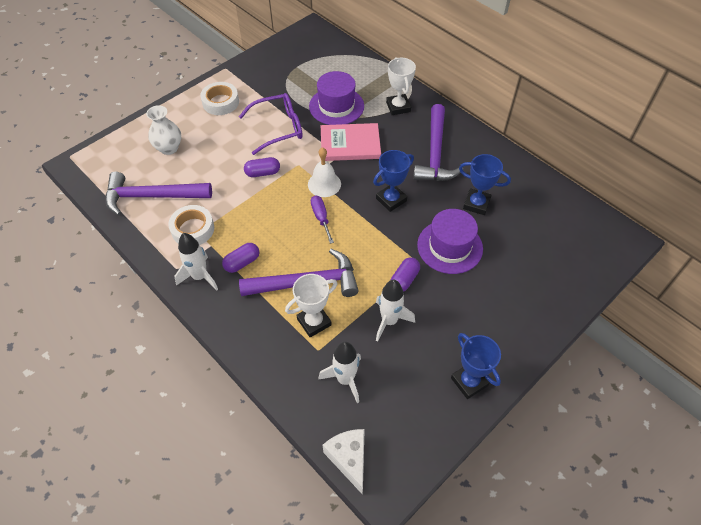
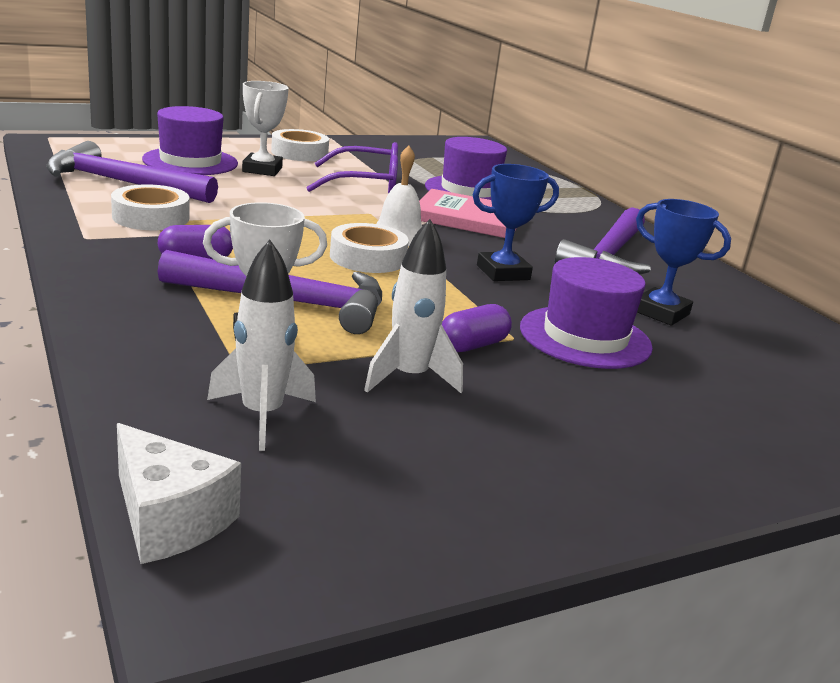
camera: 15 degrees right, 30 degrees down
white vase [146,105,181,155] -> purple hat [142,106,238,175]
white rocket [175,233,218,291] -> none
purple capsule [244,157,280,177] -> none
purple screwdriver [311,195,334,244] -> white tape [330,223,409,273]
white cheese [323,429,365,495] -> white cheese turned 135 degrees clockwise [117,423,241,564]
white trophy [386,57,416,115] -> white trophy moved to [242,81,289,176]
blue trophy [451,333,501,399] -> none

